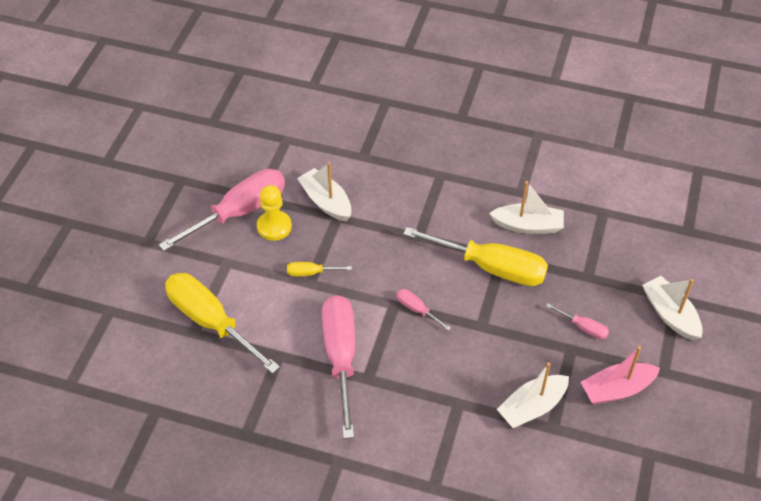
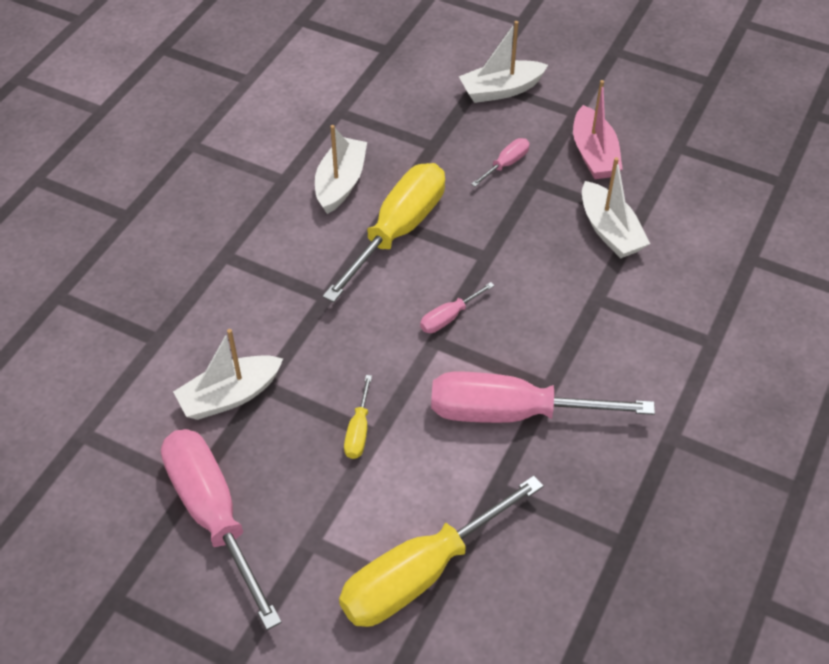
camera: 80 degrees left, 0 degrees up
yellow pawn [257,185,292,241] -> none

